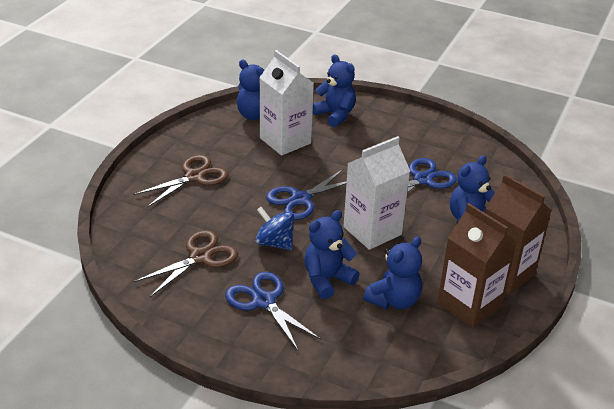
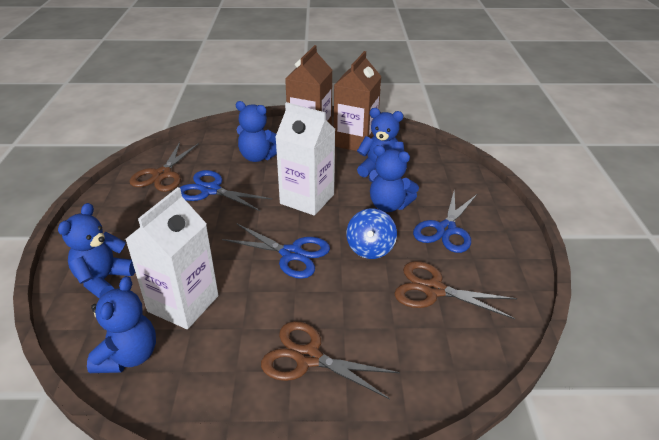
camera: 115 degrees left, 0 degrees up
none -> brown scissors [129,142,199,192]

